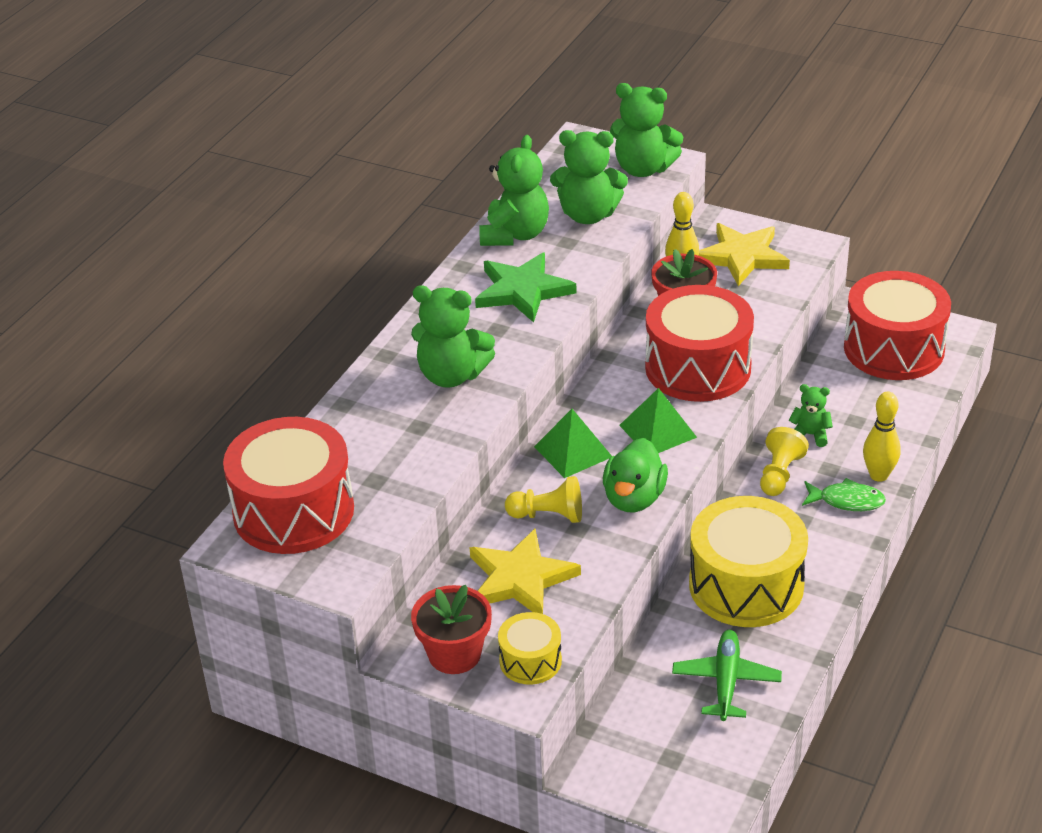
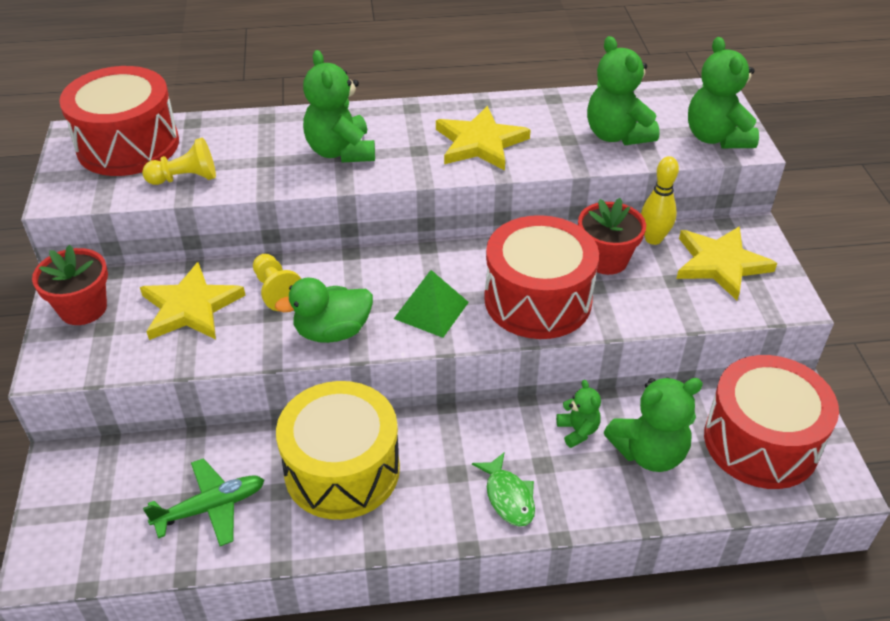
camera: 55 degrees right, 5 degrees up
green star [475,252,577,323] -> yellow star [436,106,531,170]
green teddy bear [479,135,549,246] -> green teddy bear moved to [604,377,703,472]
yellow drum [498,612,562,685] -> none
green pyramid [534,409,612,478] -> none
yellow pawn [760,427,809,496] -> yellow pawn moved to [142,138,216,185]
yellow bowling pin [863,391,901,482] -> none

